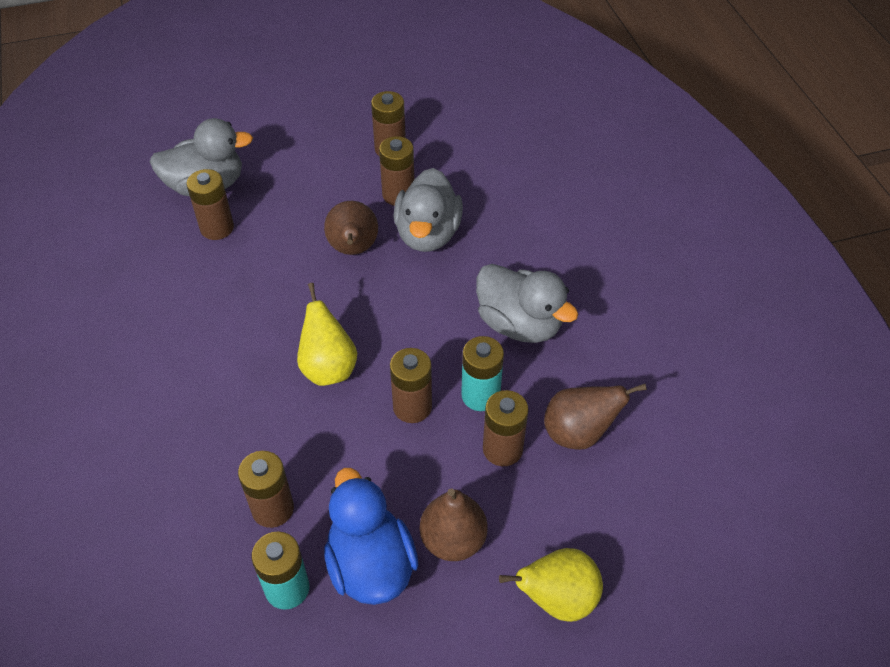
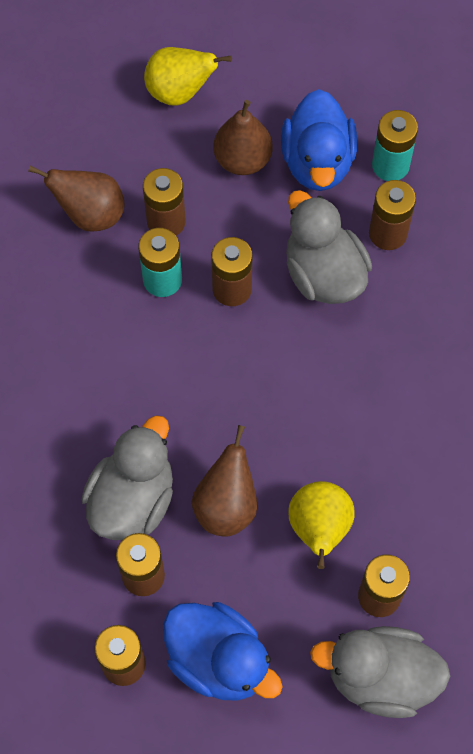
camera: 160 degrees left, 15 degrees up
yellow pear [297,283,357,386] -> yellow pear moved to [288,481,354,569]
grey duck [476,264,578,343] -> grey duck moved to [286,190,372,304]
none -> blue duck [163,602,283,701]

